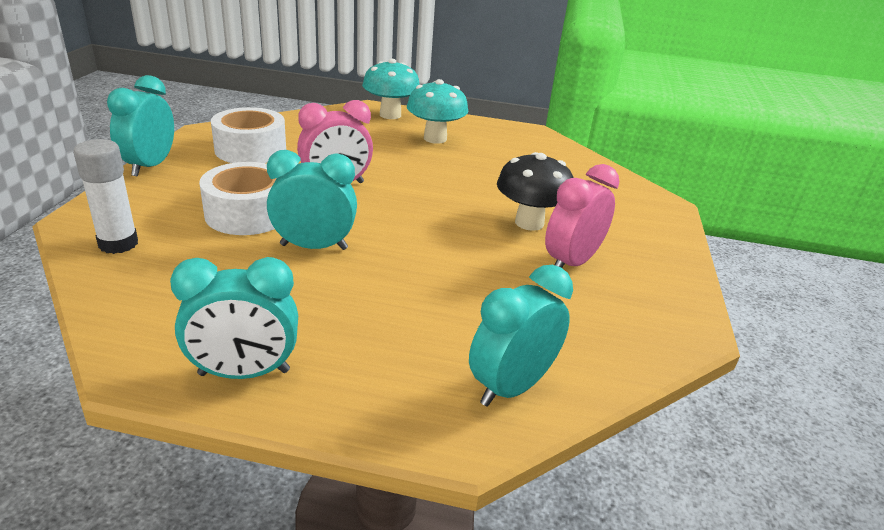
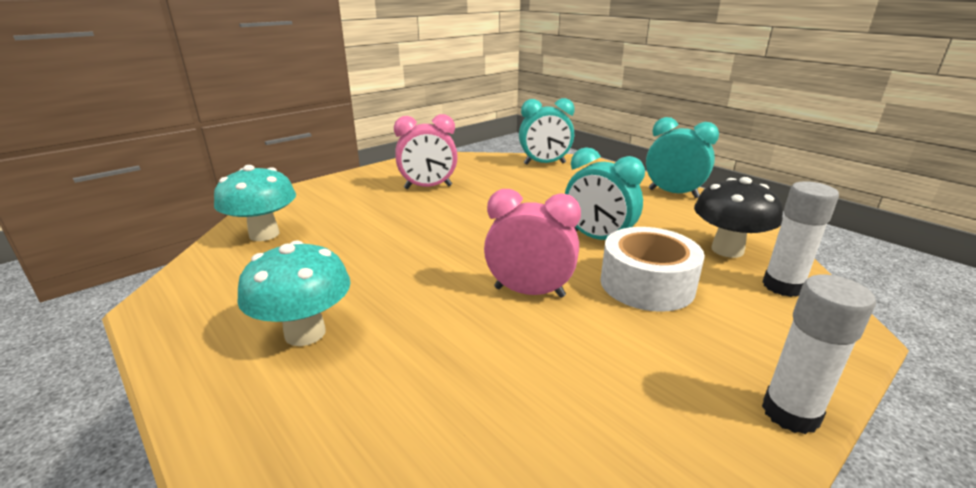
camera: 140 degrees left, 5 degrees down
turquoise clock [107,75,174,177] -> white glue stick [762,274,876,434]
white tape [211,107,286,163] -> none
turquoise mushroom [362,59,420,119] -> turquoise mushroom moved to [214,165,296,241]
black mushroom [497,152,574,231] -> black mushroom moved to [694,177,783,258]

